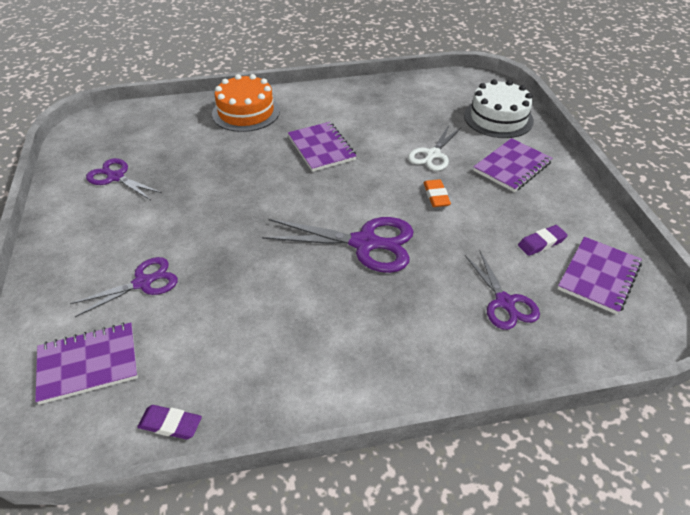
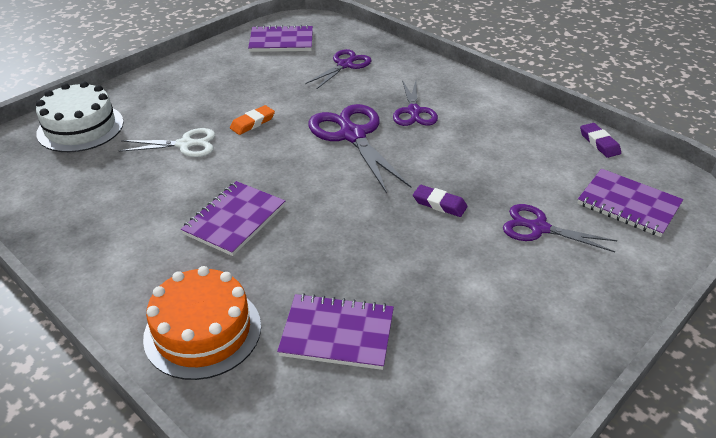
camera: 125 degrees left, 5 degrees down
purple scissors [86,158,162,200] -> purple scissors moved to [393,80,438,126]
purple notebook [473,138,552,192] -> purple notebook moved to [277,293,394,370]
purple eraser [518,225,568,256] -> purple eraser moved to [413,185,467,217]

